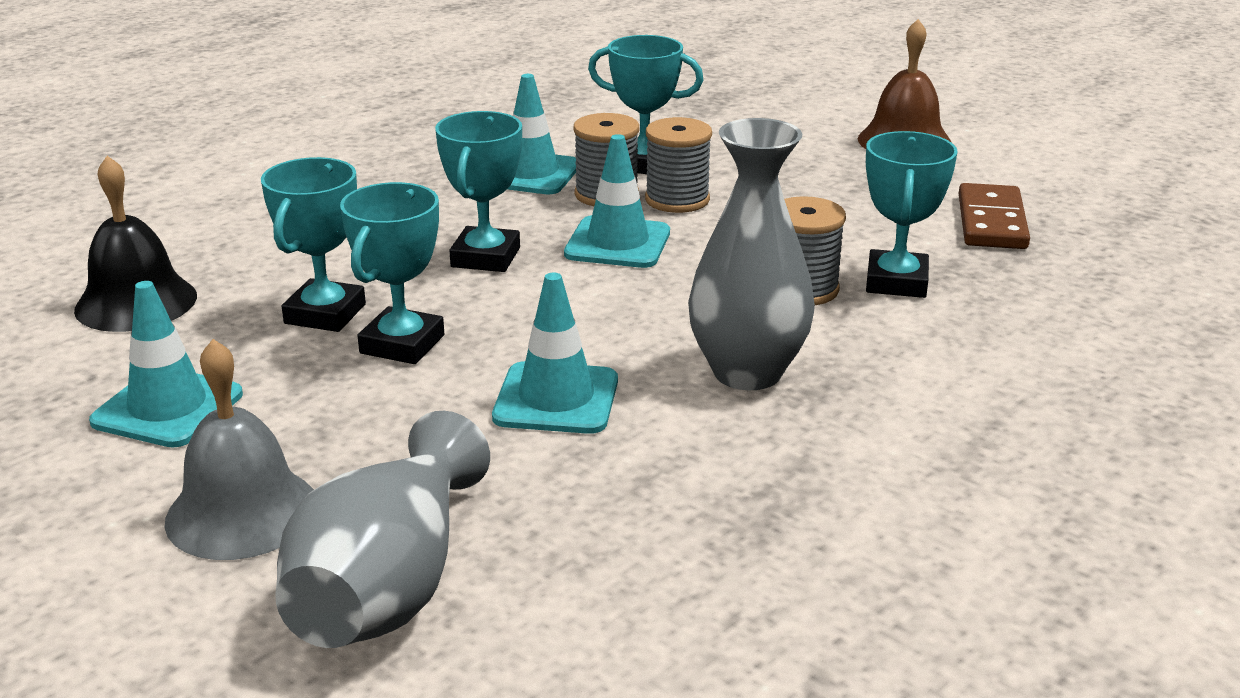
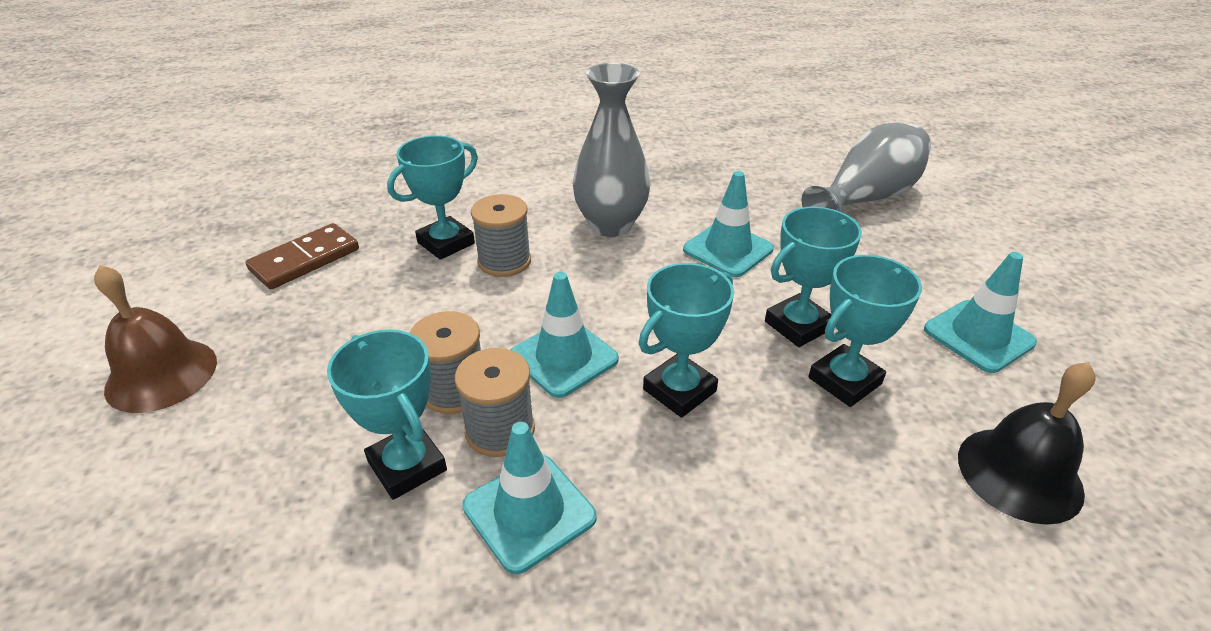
camera: 145 degrees left, 10 degrees up
grey bell [165,339,314,560] -> none

